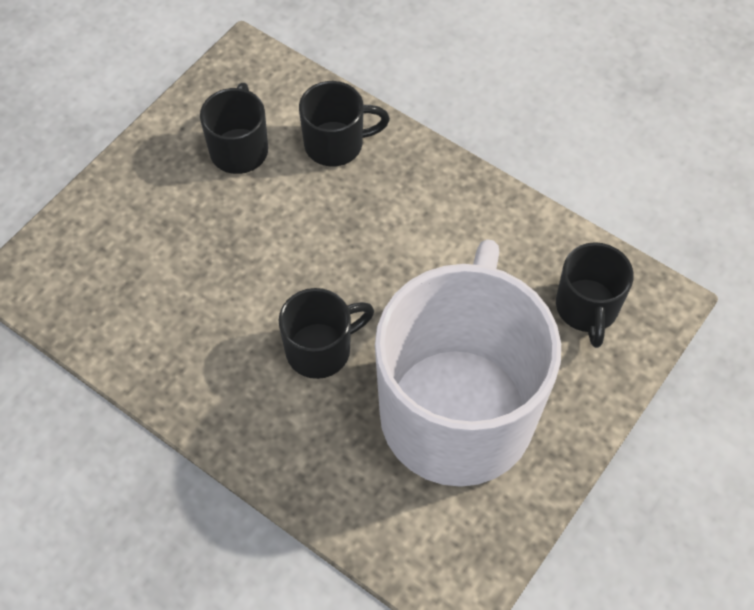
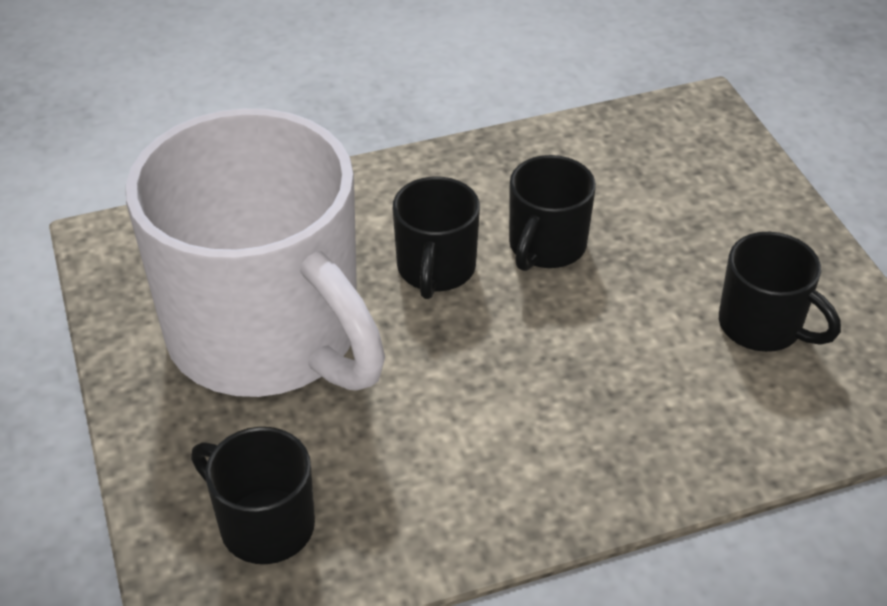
camera: 125 degrees right, 15 degrees down
black mug [299,81,390,167] -> black mug moved to [509,155,596,271]

